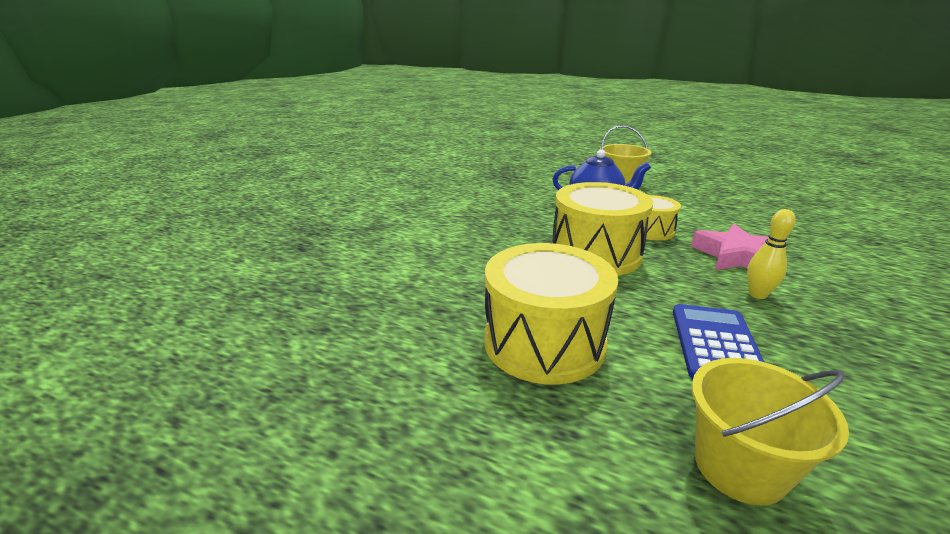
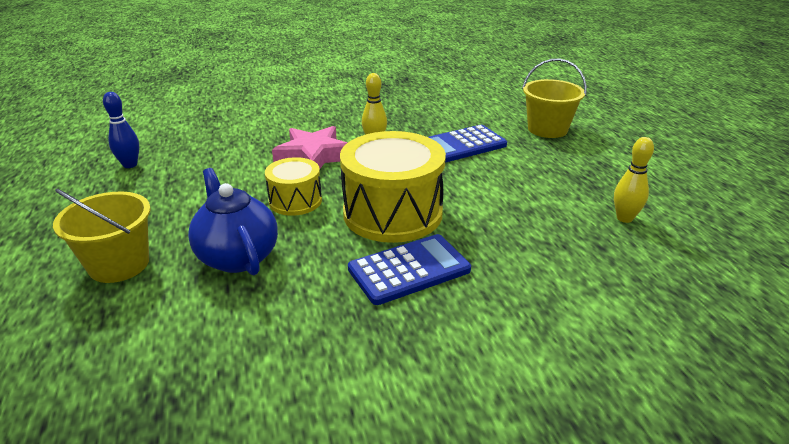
camera: 130 degrees left, 5 degrees up
yellow drum [484,243,618,384] -> none
none -> blue bowling pin [103,92,139,168]
none -> blue calculator [348,234,471,305]
none -> yellow bowling pin [614,137,654,223]

